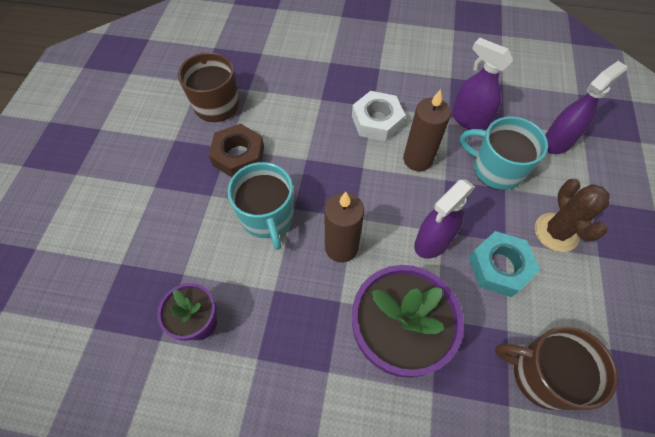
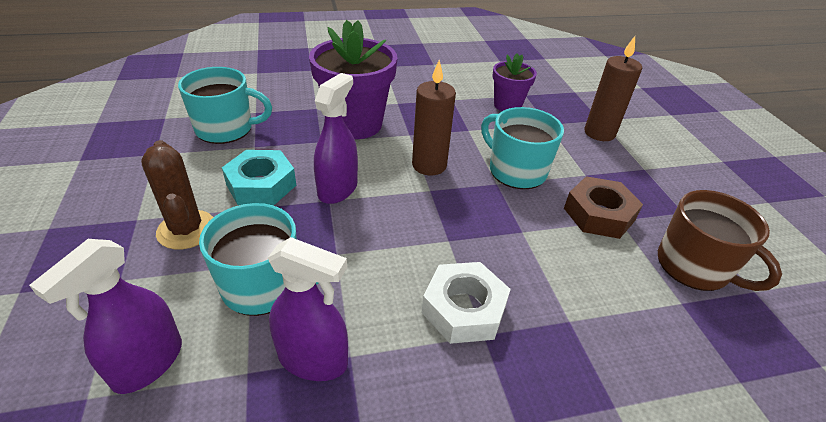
camera: 155 degrees right, 20 degrees down
brown candle [403,89,451,171] -> brown candle moved to [584,36,642,141]
brown mug [495,326,618,410] -> turquoise mug [178,67,272,144]

